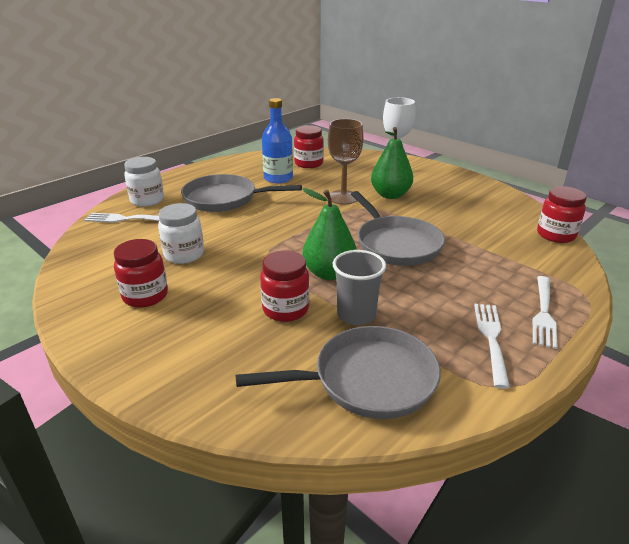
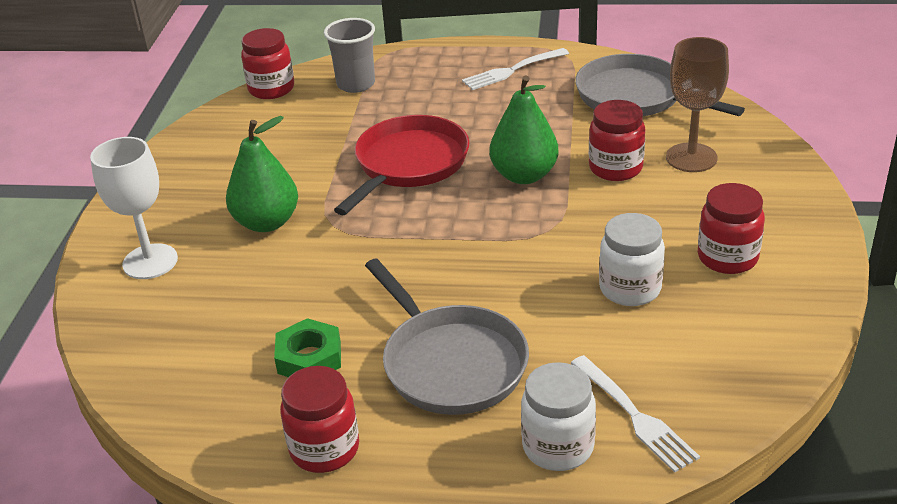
camera: 125 degrees left, 5 degrees up
blue bottle [262,98,293,183] -> green nut [274,318,341,377]
red jar [294,125,324,168] -> red jar moved to [280,366,359,473]
brown goblet [328,119,363,205] -> brown goblet moved to [666,37,729,172]
grey cup [333,250,386,325] -> grey cup moved to [324,18,375,93]
grey pan [351,191,445,266] -> red pan [334,115,469,215]
white fork [533,276,558,349] -> none

